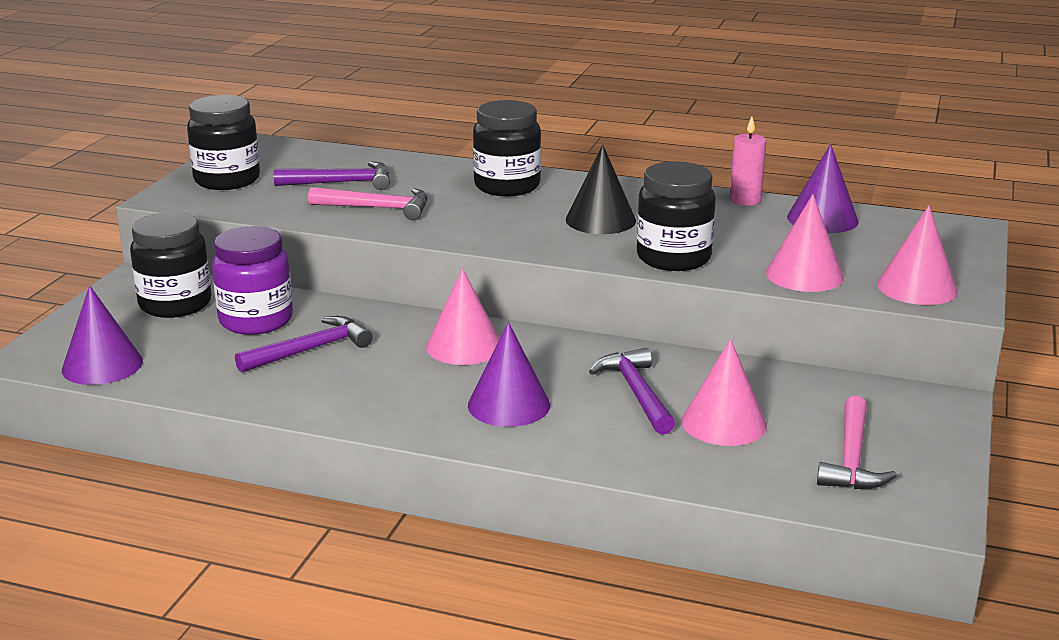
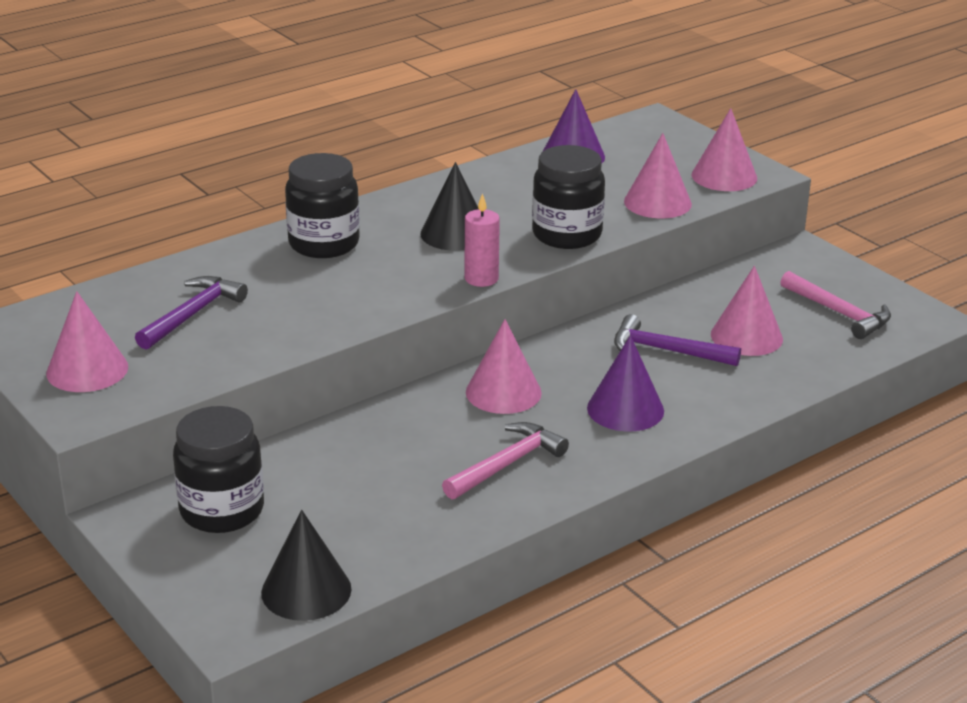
camera: 55 degrees left, 5 degrees up
purple cone [62,285,143,385] -> black cone [261,510,352,621]
black jar [187,95,260,190] -> pink cone [46,291,128,392]
purple jar [212,226,293,335] -> none
purple hammer [235,316,373,373] -> none
pink hammer [308,187,428,220] -> pink hammer moved to [442,422,569,499]
pink candle [730,116,766,206] -> pink candle moved to [465,193,500,287]

